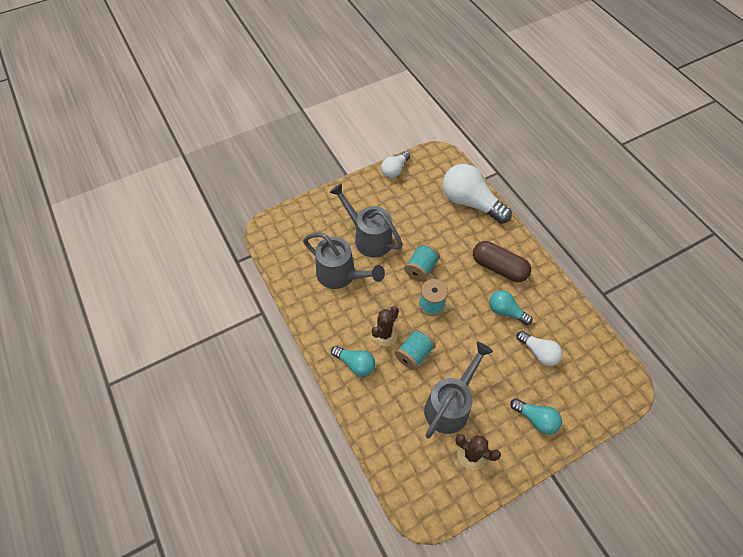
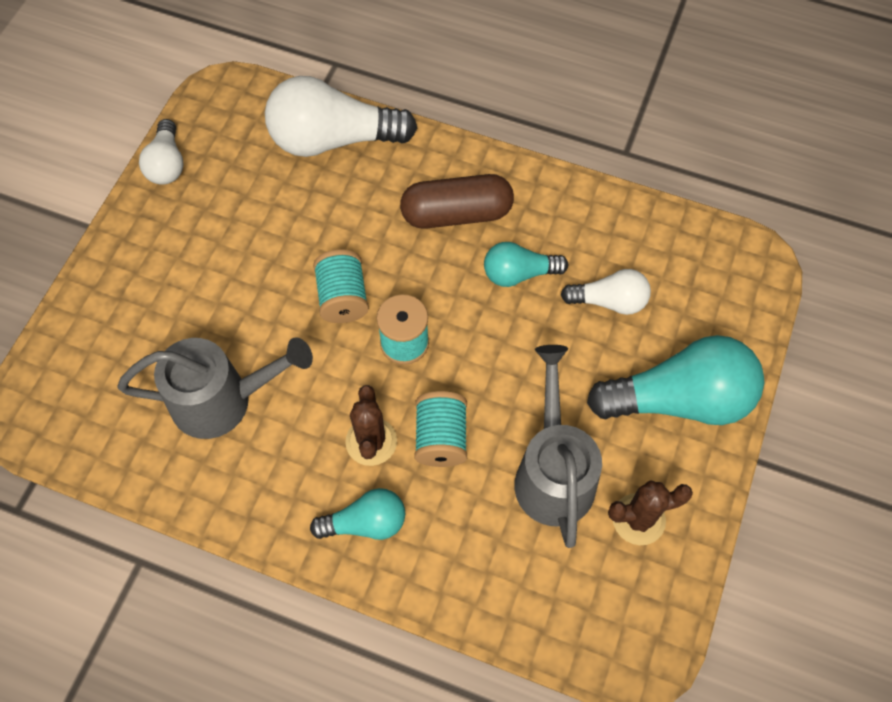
camera: 40 degrees left, 5 degrees up
grey watering can [329,183,403,258] -> none
turquoise light bulb [510,398,562,435] -> turquoise light bulb [587,335,764,425], size x1.84

